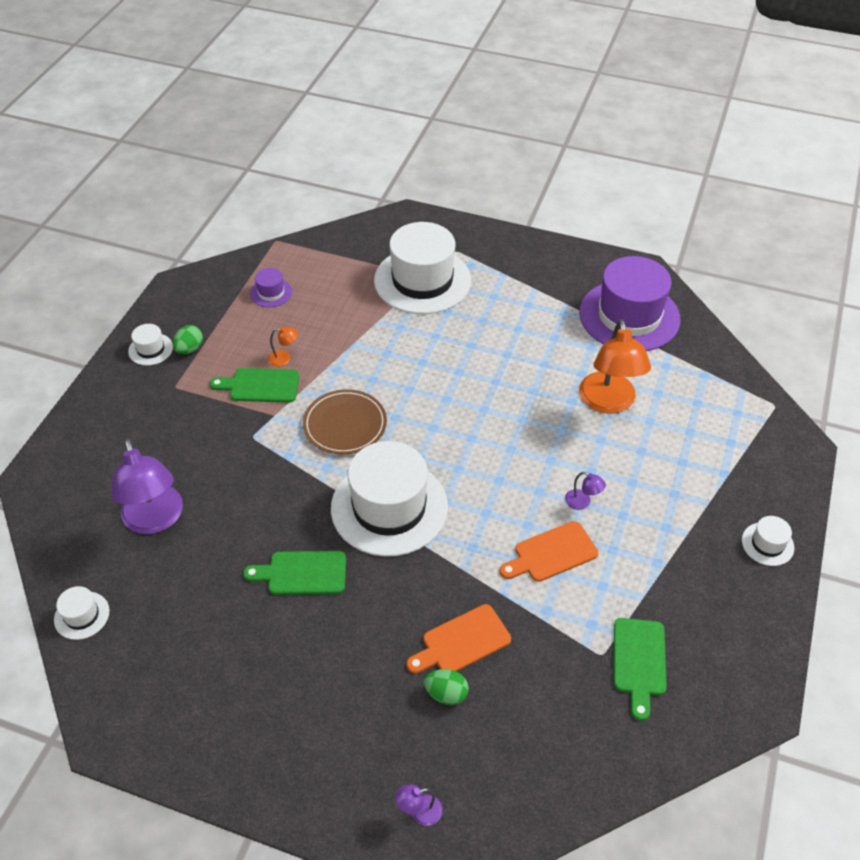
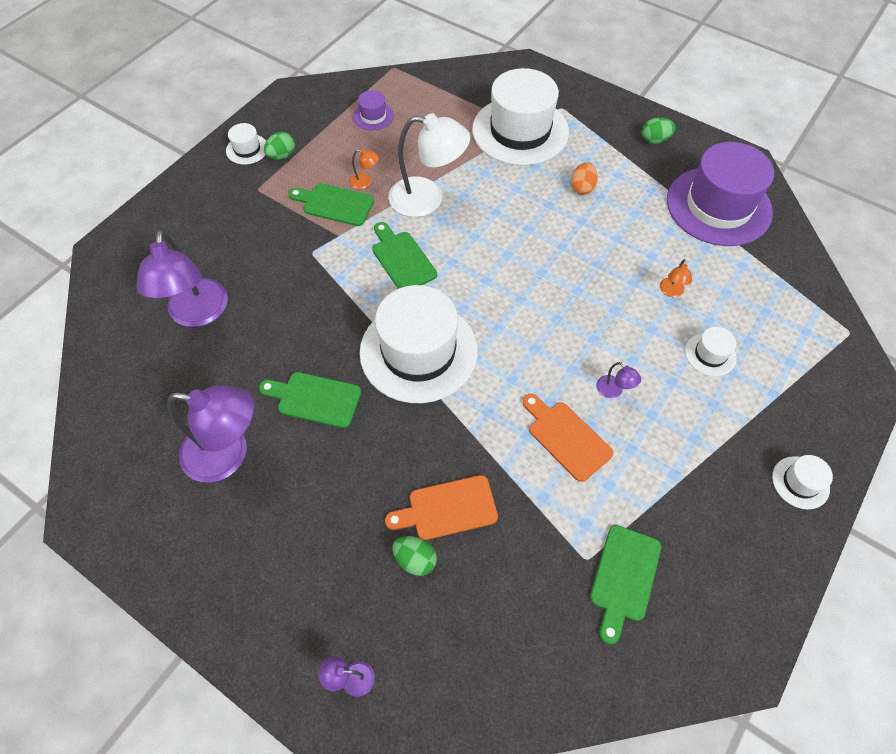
camera: 15 degrees right, 10 degrees up
white hat [54,586,109,640] -> white hat moved to [685,327,737,376]
brown plate [303,389,387,454] -> green cutting board [372,222,437,289]
orange cutting board [500,521,598,582] -> orange cutting board turned 60 degrees clockwise [522,394,614,482]
orange lamp [579,319,651,414] -> orange lamp [660,259,692,297], size x0.42
none -> purple lamp [167,385,254,483]
none -> white lamp [388,113,470,217]
none -> orange egg [571,162,598,195]
none -> green egg [642,118,675,144]

